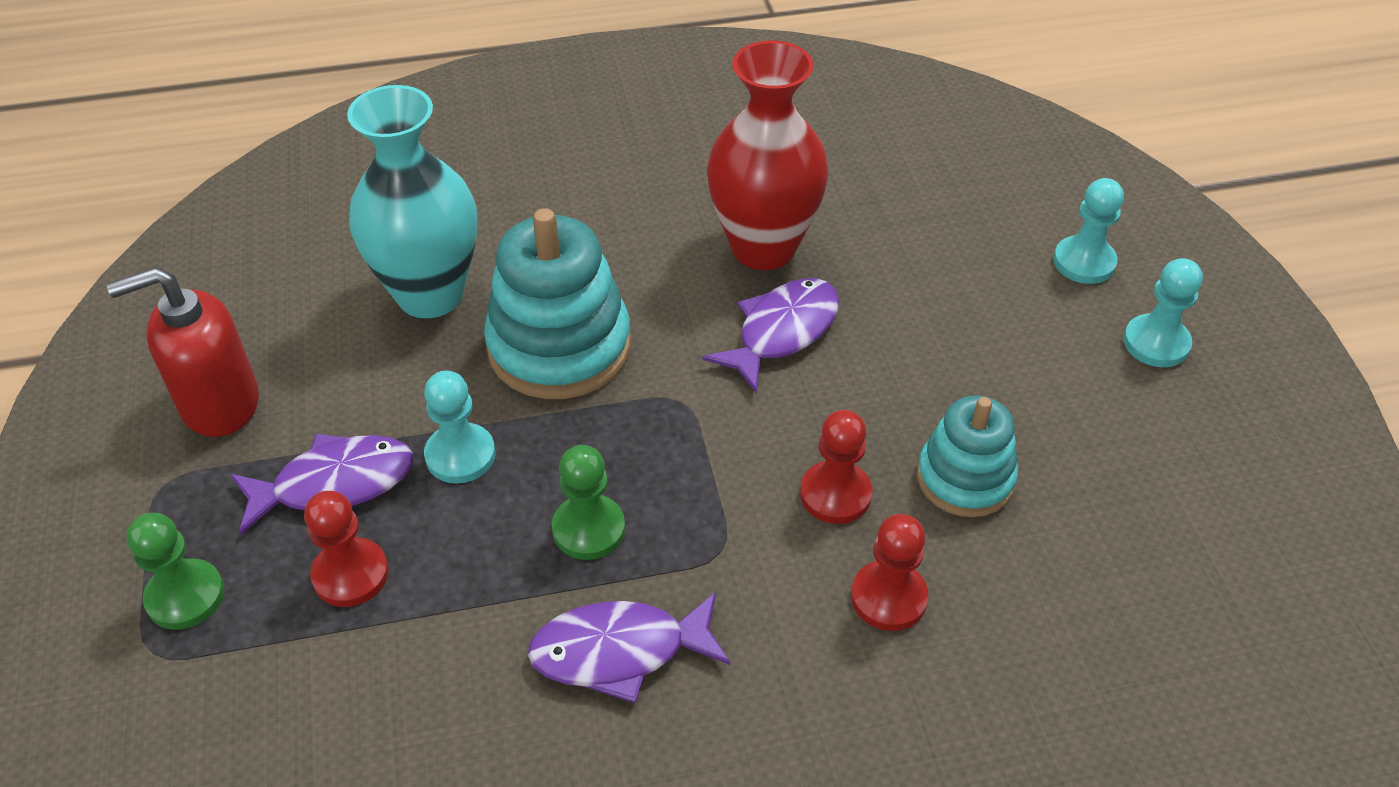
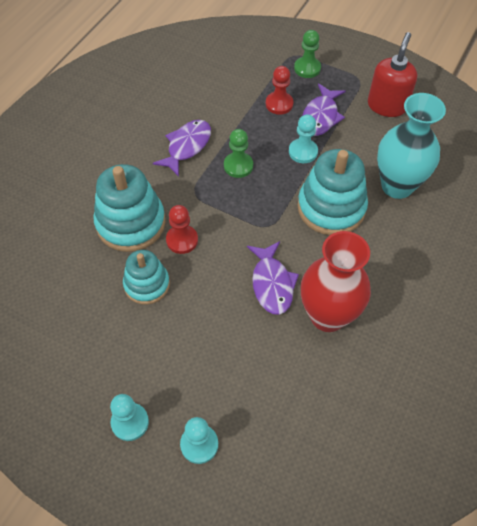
camera: 130 degrees right, 10 degrees up
red pawn [851,514,929,631] -> turquoise stacking toy [93,164,165,252]

